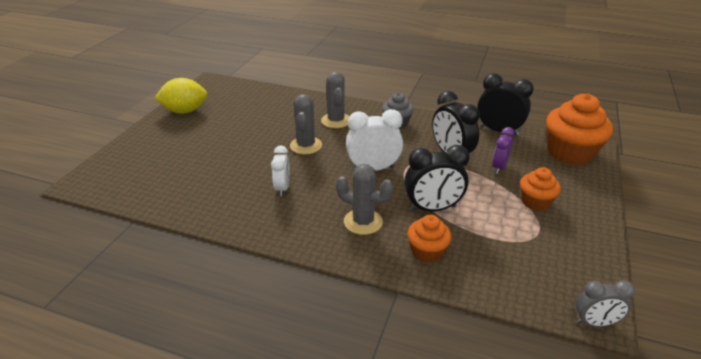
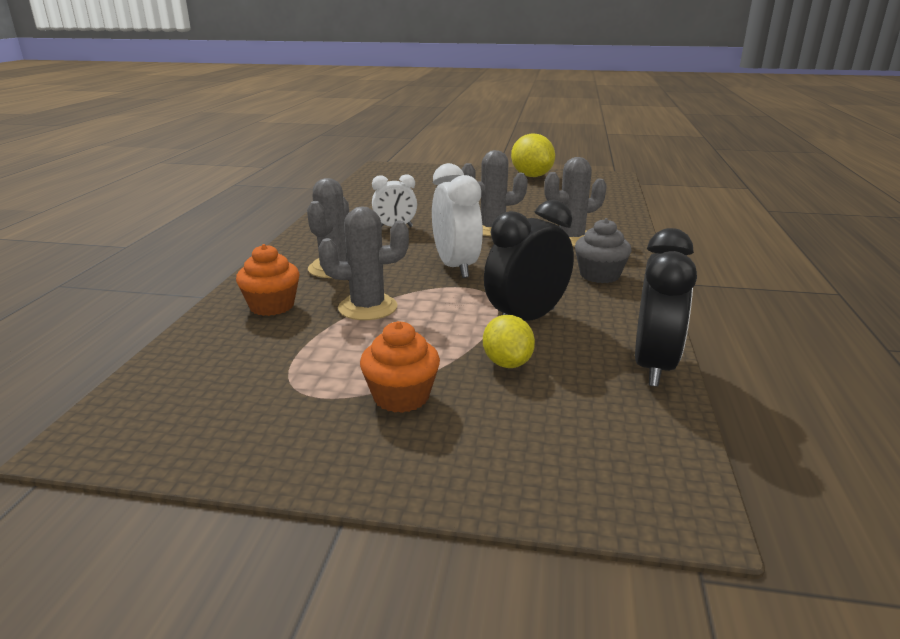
camera: 80 degrees right, 10 degrees down
black clock [404,145,470,212] -> grey cactus [318,206,409,320]
purple clock [492,127,515,174] -> yellow lemon [483,315,535,368]
orange cupcake [546,94,613,165] -> none
grey clock [575,280,635,327] -> none

